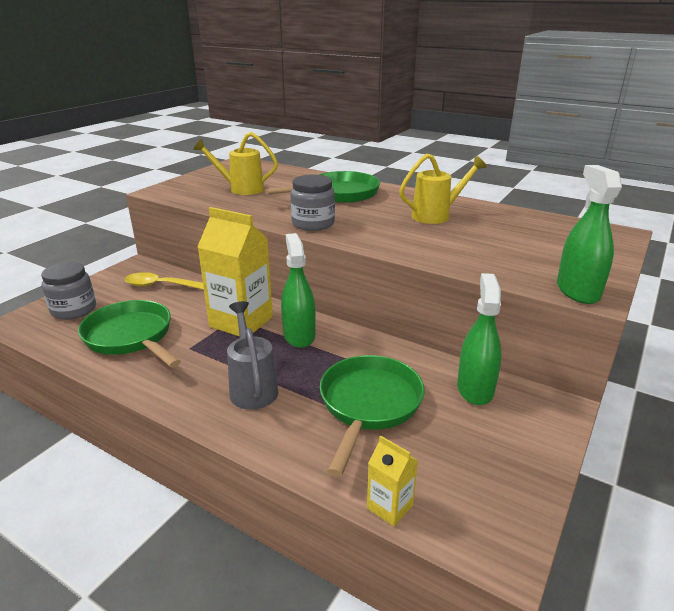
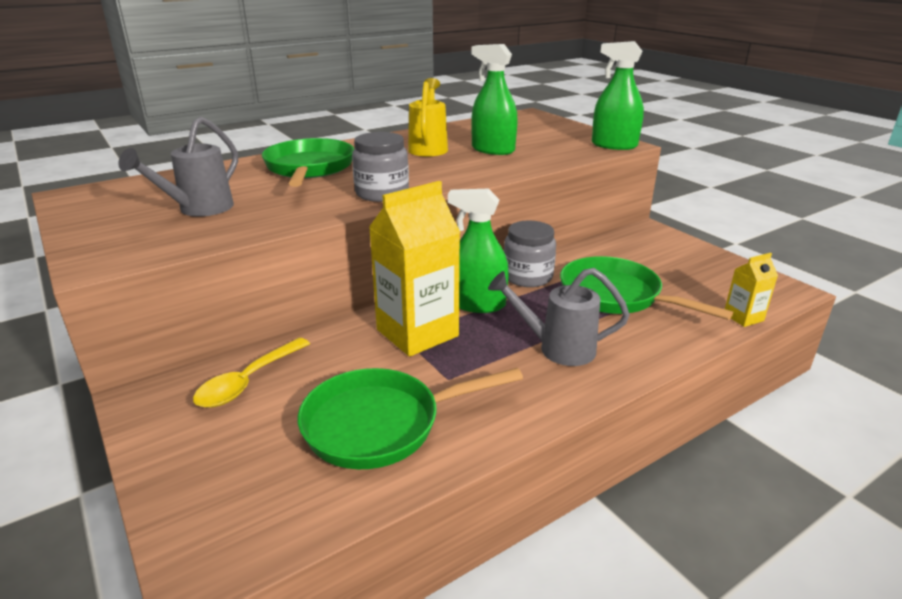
camera: 65 degrees left, 0 degrees up
grey jar [41,262,96,320] -> grey jar moved to [504,220,556,287]
yellow watering can [193,132,278,195] -> grey watering can [118,116,238,217]
green spray bottle [457,273,502,405] -> green spray bottle moved to [471,44,518,155]

